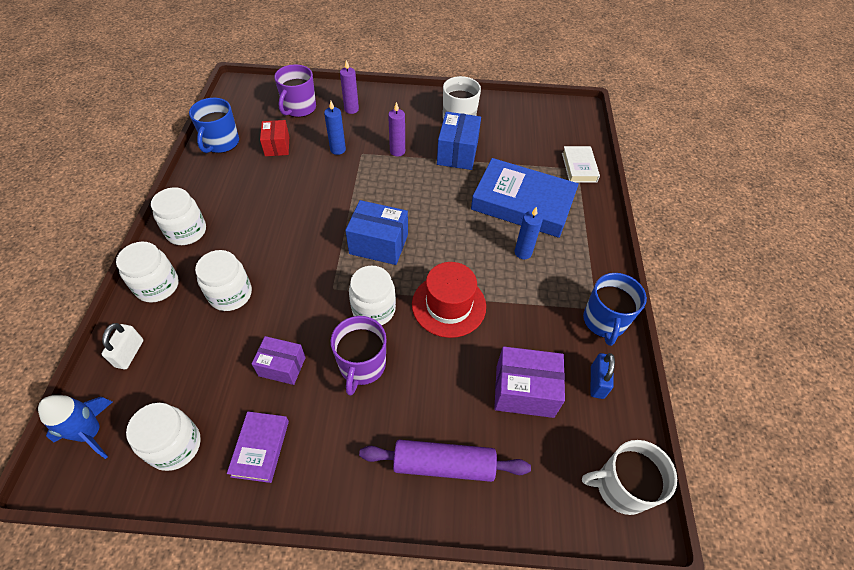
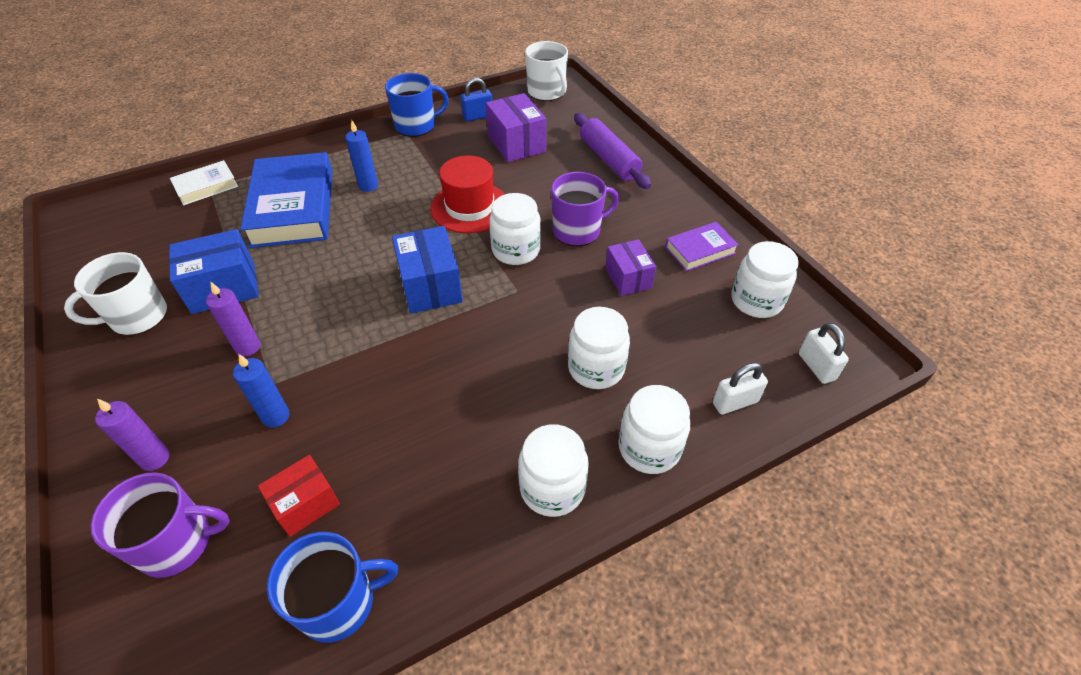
camera: 120 degrees left, 5 degrees down
blue rocket [38,395,112,459] -> white padlock [798,323,849,384]

